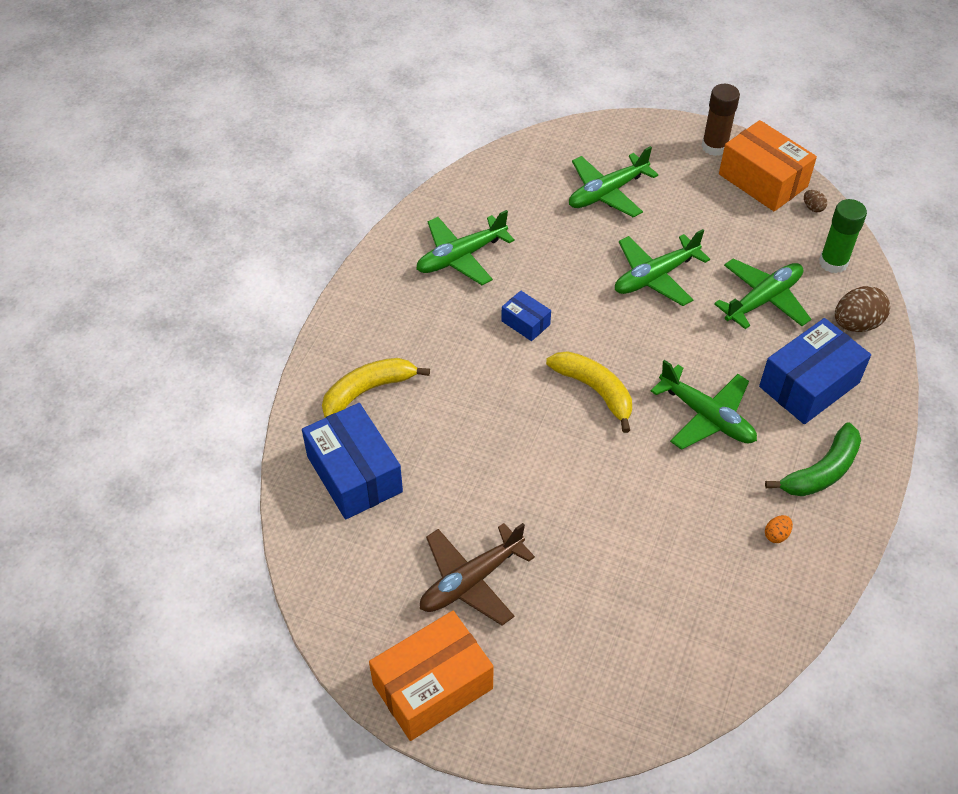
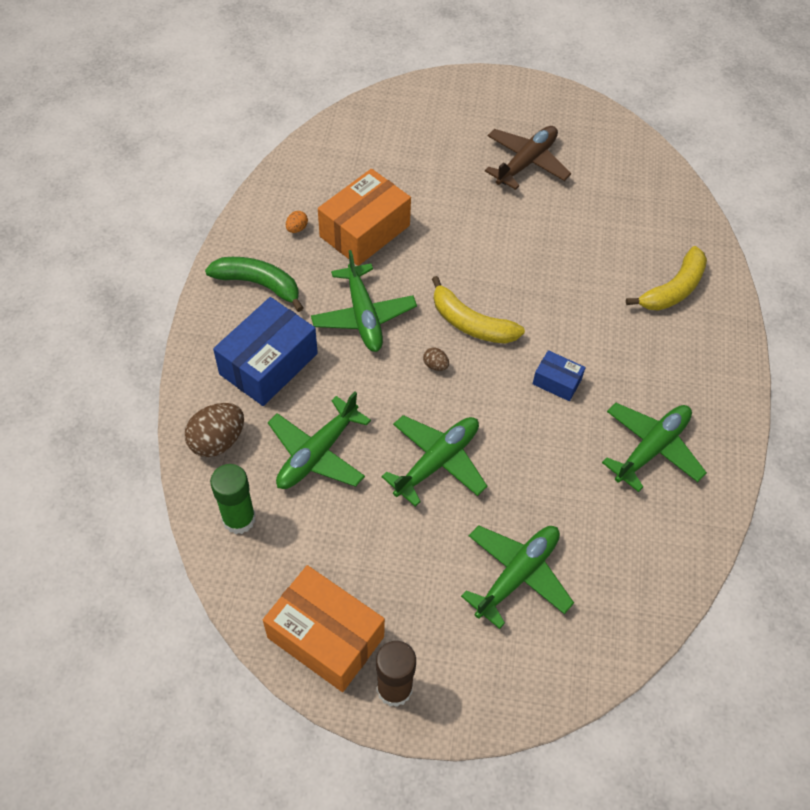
camera: 165 degrees right, 5 degrees up
blue box [302,403,403,519] -> none
orange box [369,611,494,741] -> orange box moved to [318,169,411,266]
green plane [651,360,757,450] -> green plane turned 135 degrees counterclockwise [311,250,417,352]
green banana [765,422,861,496] -> green banana turned 75 degrees clockwise [205,257,303,312]
brown egg [804,190,827,212] -> brown egg moved to [423,348,449,371]

